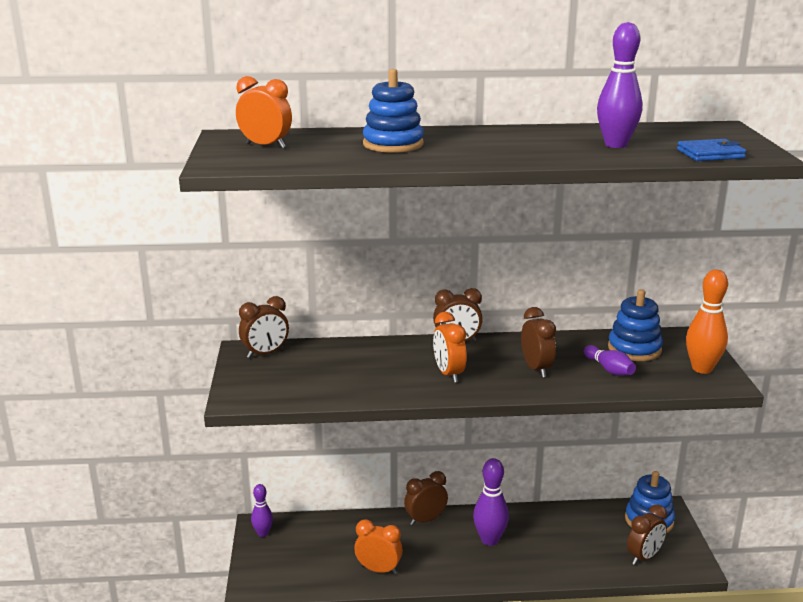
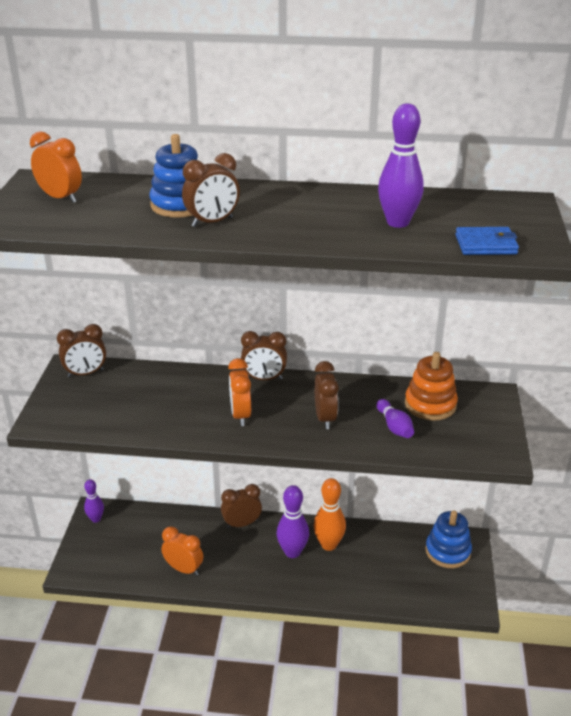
camera: 10 degrees right, 10 degrees up
blue stacking toy [608,289,663,361] -> orange stacking toy [405,352,458,421]
brown clock [627,504,667,565] -> brown clock moved to [182,153,240,227]
orange bowling pin [686,269,728,374] -> orange bowling pin moved to [313,478,346,551]

